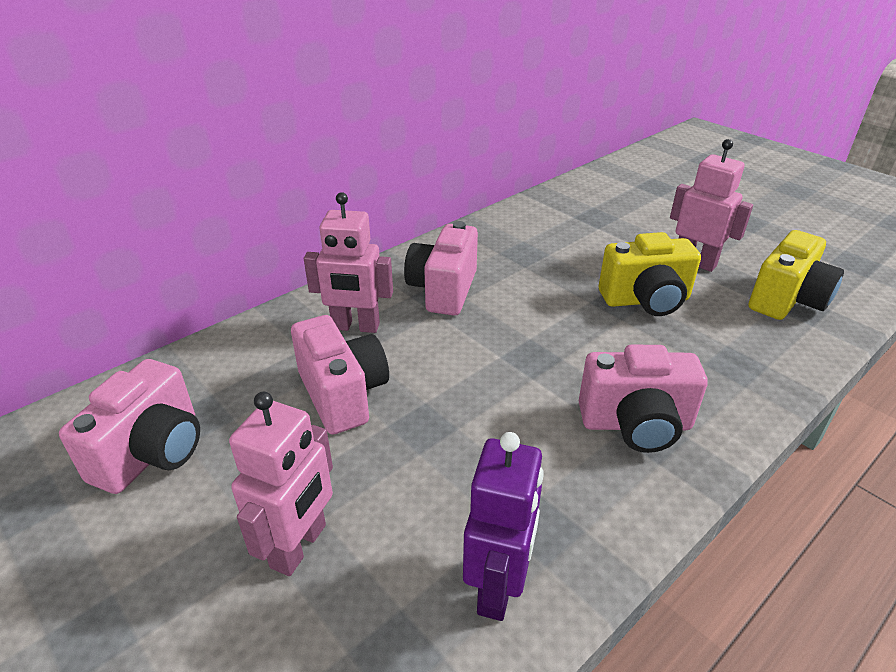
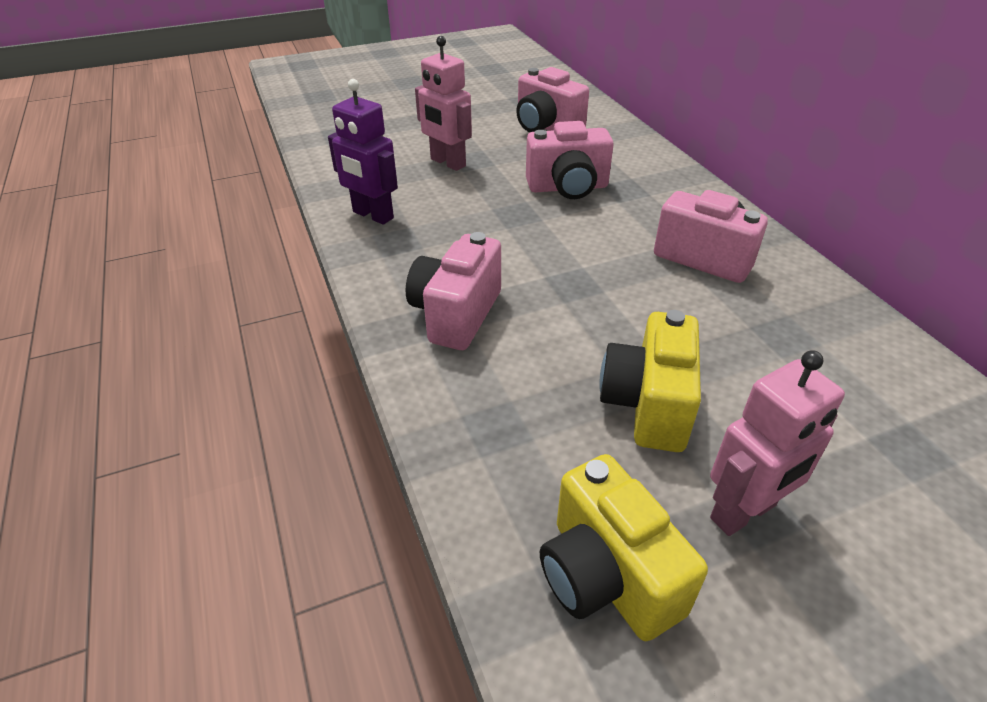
camera: 110 degrees right, 5 degrees up
pink robot [304,192,393,333] -> none

